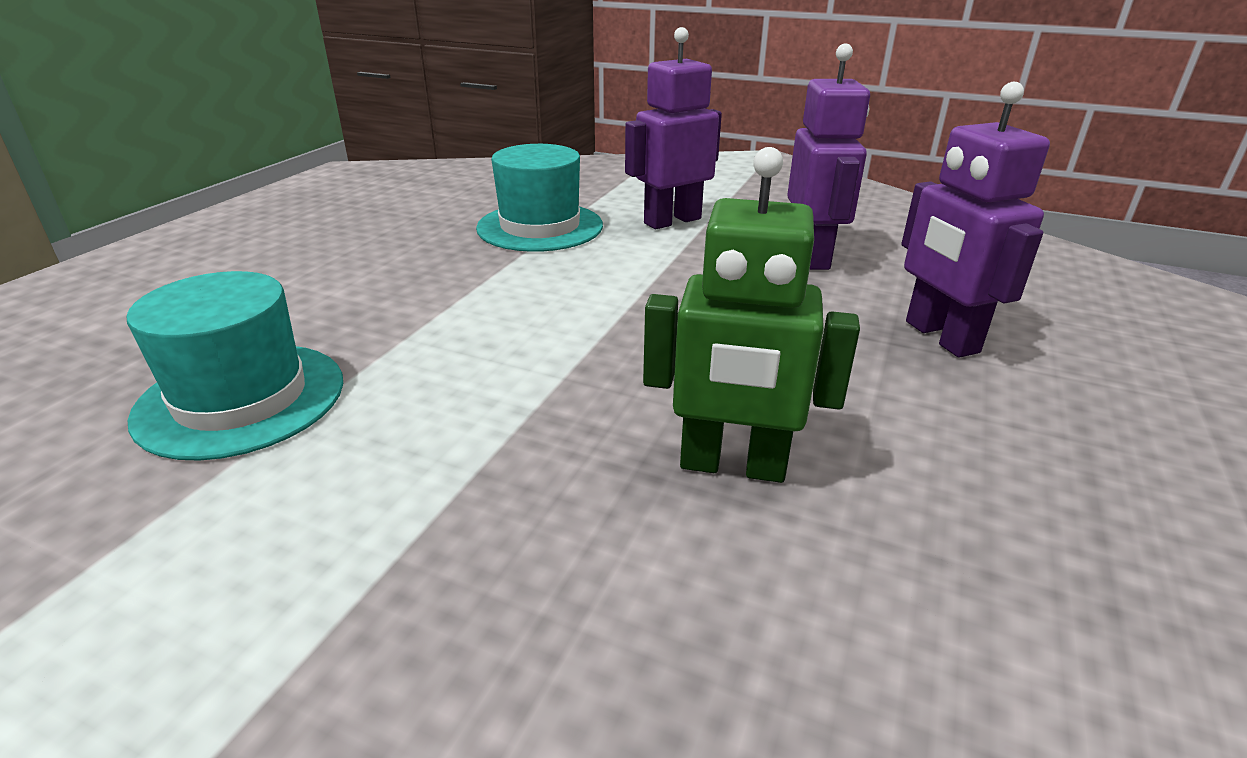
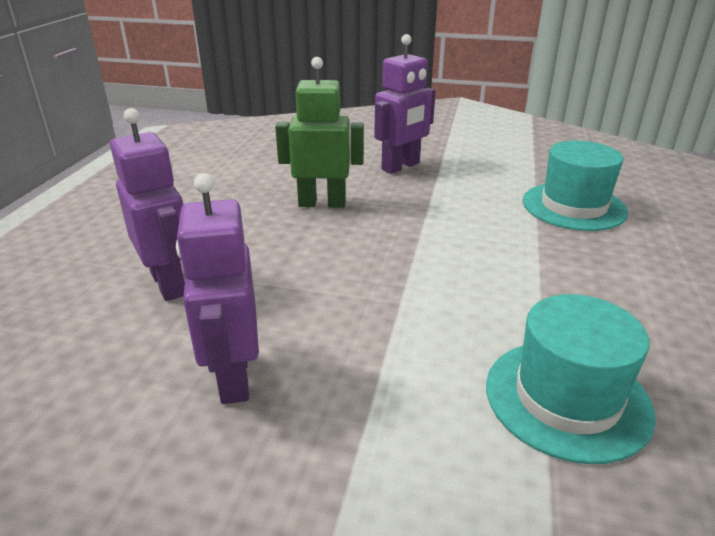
camera: 170 degrees right, 0 degrees up
purple robot [625,27,722,229] -> purple robot moved to [374,34,436,174]

